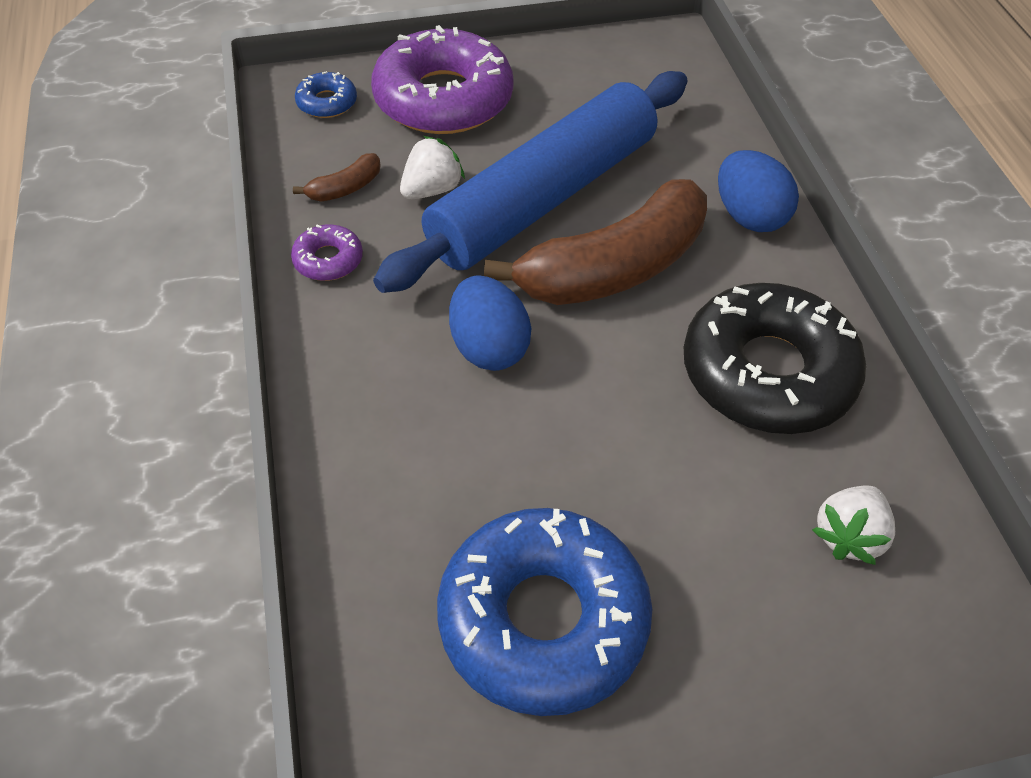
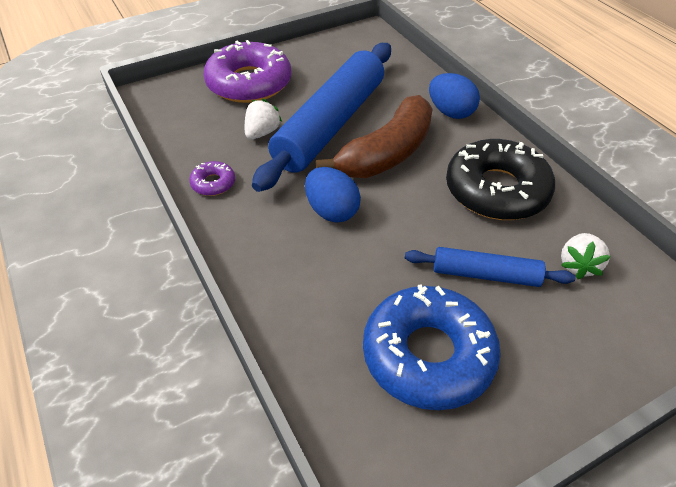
camera: 15 degrees left, 5 degrees down
brown banana [293,153,380,201] -> none
blue donut [295,71,357,118] -> none
none -> blue rolling pin [405,247,576,287]

